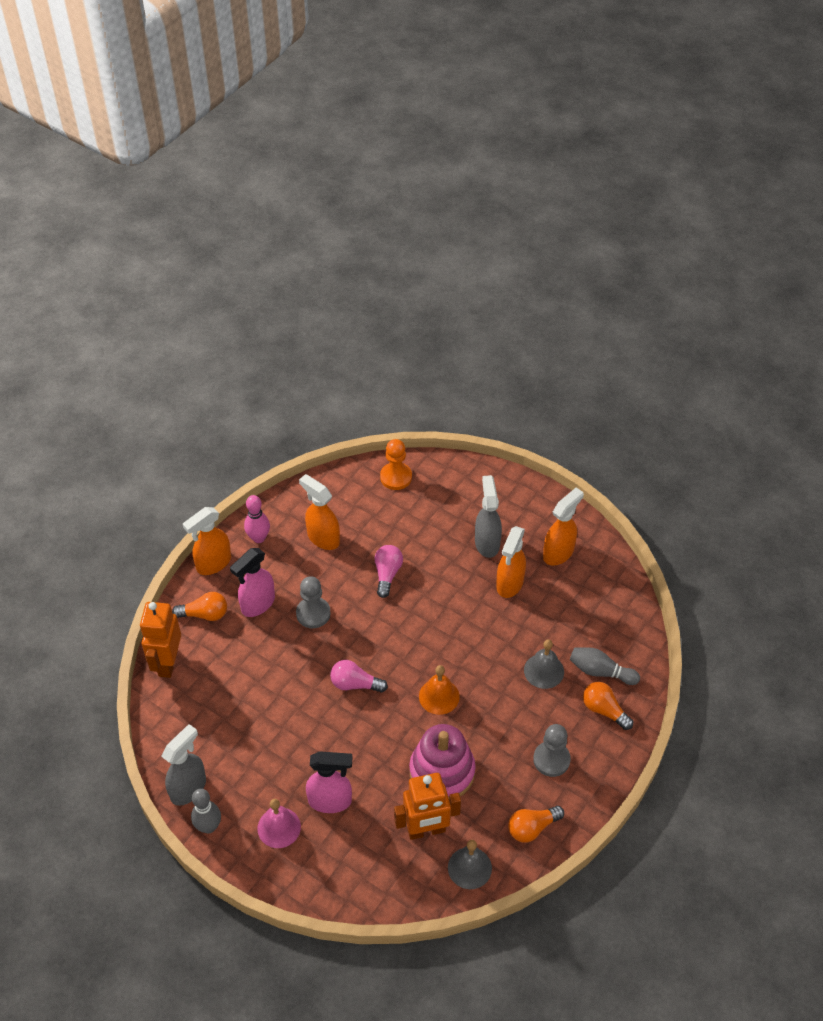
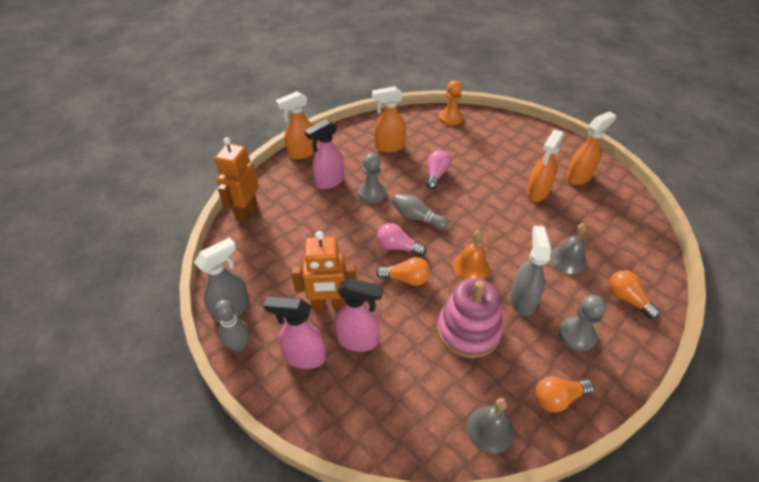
camera: 10 degrees right, 5 degrees down
orange light bulb [172,592,227,621] -> orange light bulb moved to [376,257,430,286]
pink bowling pin [244,495,270,543] -> none
pink bell [257,799,301,848] -> pink spray bottle [264,296,326,369]
orange spray bottle [299,474,340,550] -> orange spray bottle turned 60 degrees counterclockwise [372,86,406,153]
orange robot [394,773,461,840] -> orange robot moved to [291,231,356,310]
grey spray bottle [475,475,502,558] -> grey spray bottle moved to [510,226,551,316]
grey bowling pin [570,647,640,685] -> grey bowling pin moved to [392,194,449,230]

